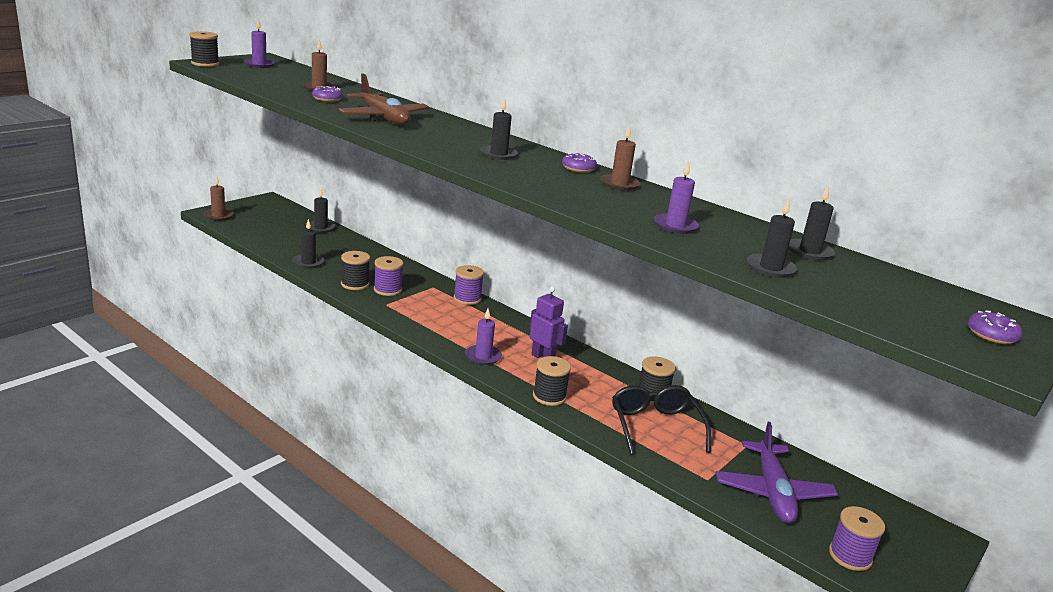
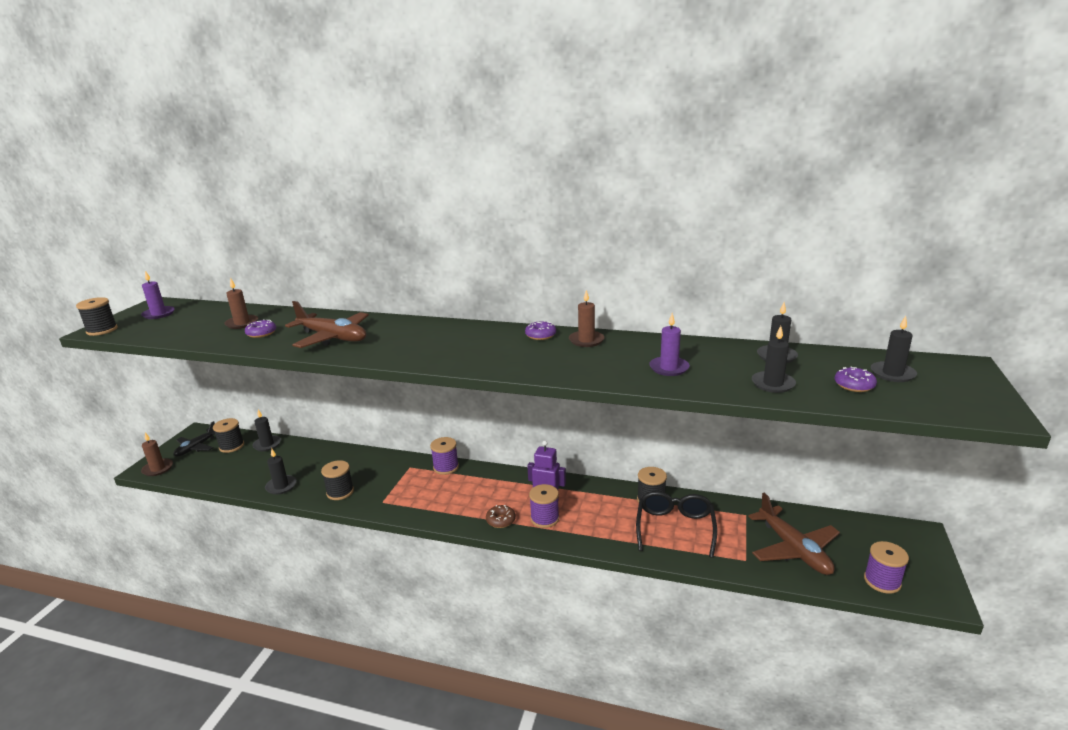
camera: 20 degrees left, 0 degrees up
purple spool [374,256,403,296] -> purple spool moved to [529,484,559,528]
purple candle [465,309,502,365] -> brown donut [486,505,516,528]
black candle [480,97,518,160] -> black candle moved to [871,316,917,382]
black spool [533,356,571,406] -> black spool moved to [213,418,244,453]
black glasses [612,385,711,454] -> black glasses turned 45 degrees clockwise [636,491,717,558]
purple plane [716,422,838,523] -> brown plane [748,493,840,575]
purple donut [968,310,1023,344] -> purple donut moved to [835,367,877,392]
none -> black plane [173,421,215,457]

